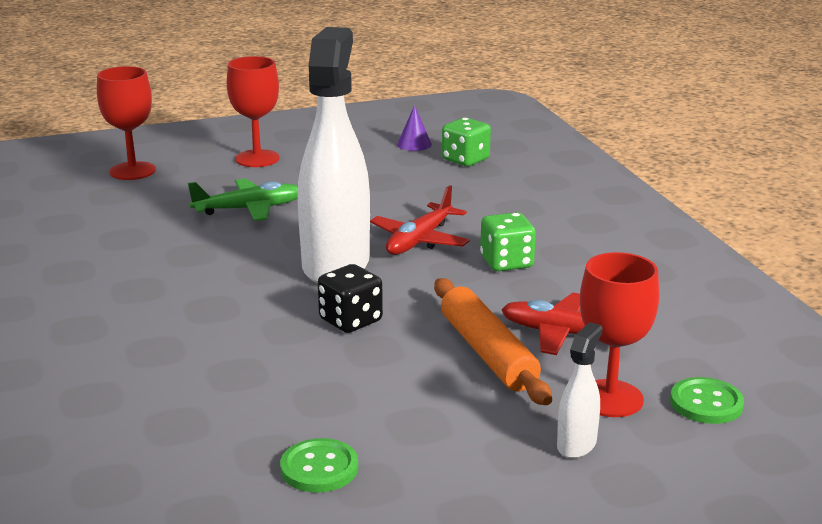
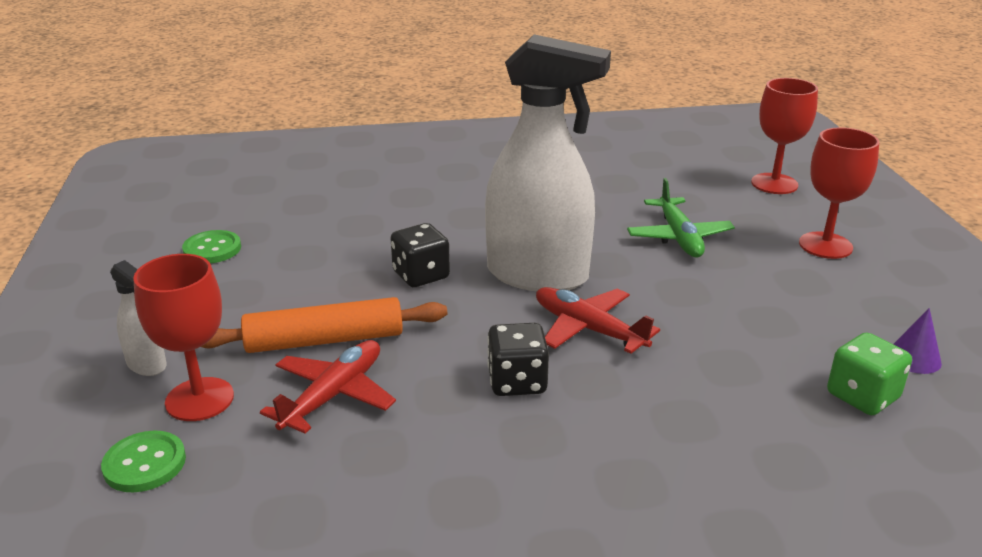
camera: 100 degrees right, 5 degrees up
green dice [480,212,536,271] -> black dice [487,323,549,396]

